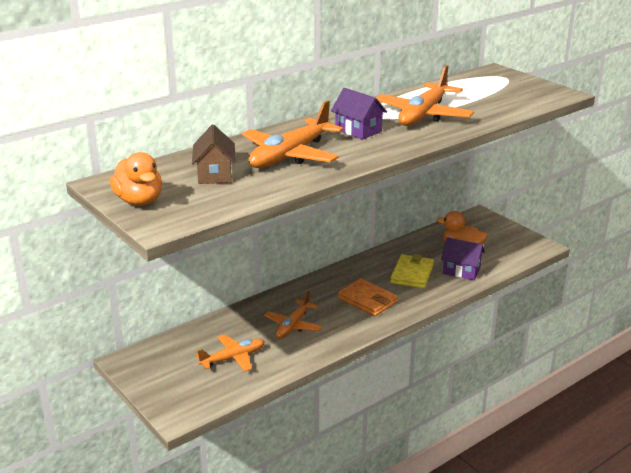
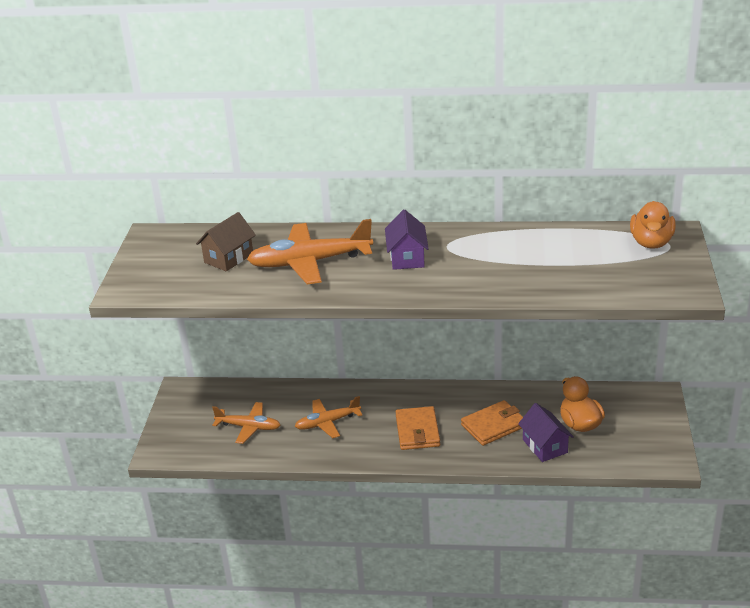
camera: 45 degrees right, 5 degrees up
orange duck [110,152,162,206] -> orange duck moved to [630,201,676,249]
orange plane [376,65,474,126] -> none
yellow wallet [390,254,434,288] -> orange wallet [461,400,523,446]

